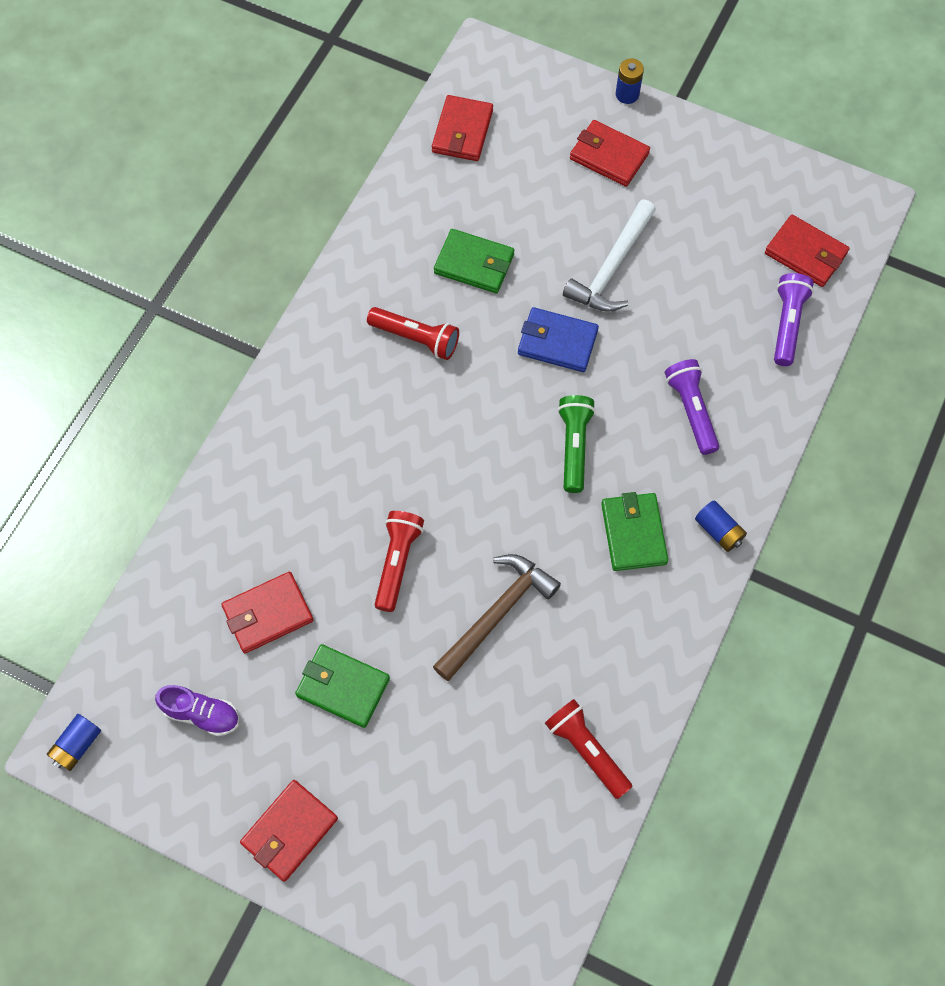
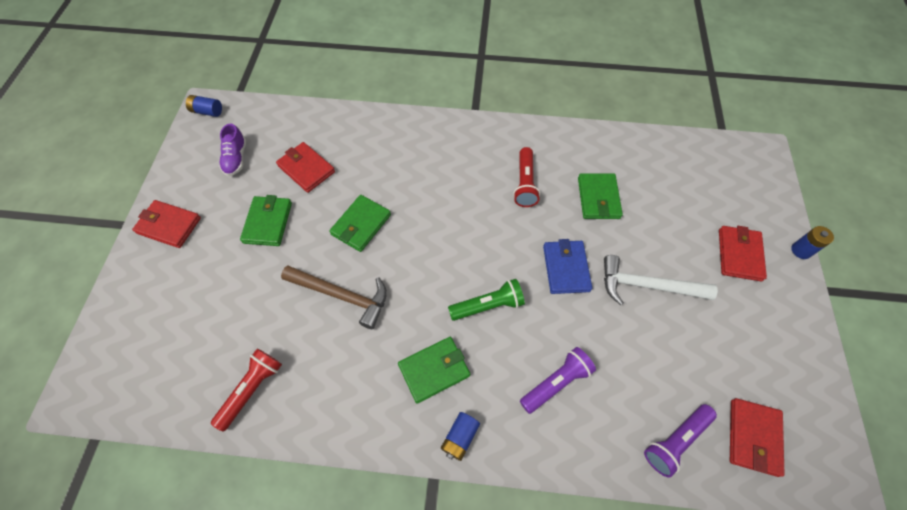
camera: 70 degrees right, 5 degrees down
red flashlight [375,511,424,612] -> green wallet [329,195,391,252]
red wallet [432,95,493,161] -> none
purple flashlight [774,273,814,366] -> purple flashlight turned 150 degrees clockwise [644,404,717,478]

